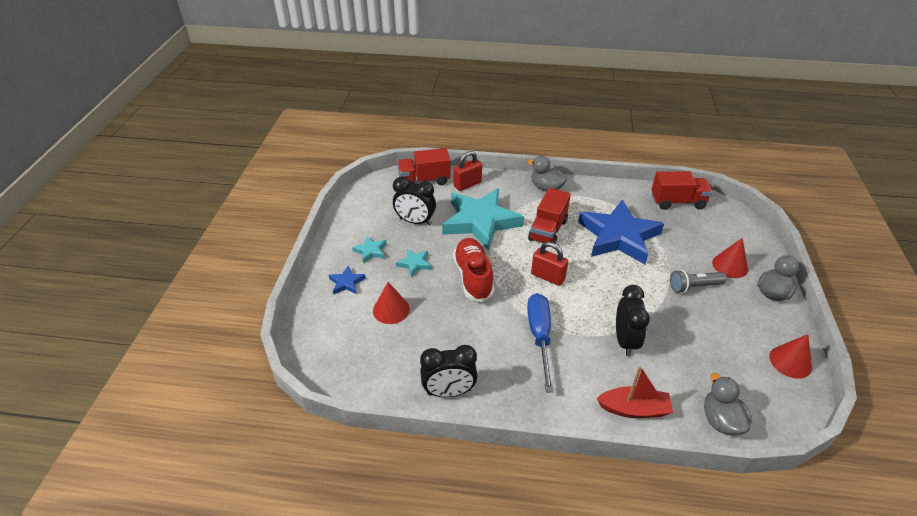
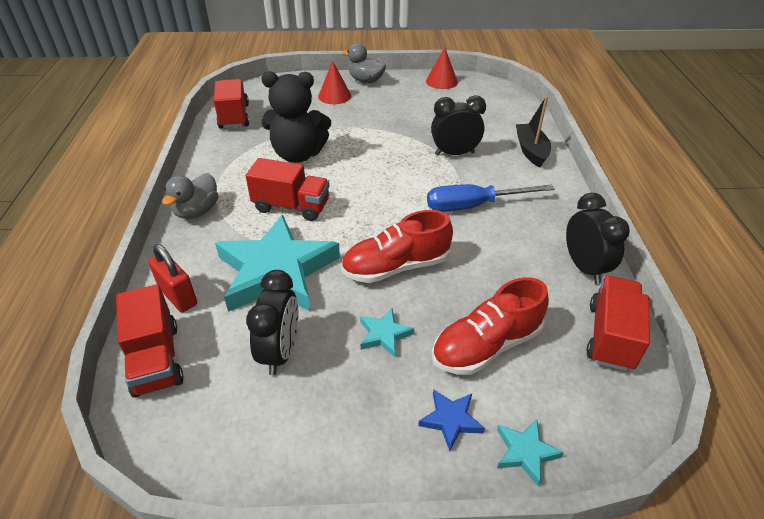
camera: 100 degrees left, 0 degrees up
turquoise star [352,236,386,263] -> turquoise star moved to [497,419,564,487]
red cone [373,282,410,324] -> red shoe [432,277,549,375]
red padlock [531,242,568,286] -> none
blue star [578,200,664,264] -> black teddy bear [261,71,331,163]
red boat [597,366,673,418] -> black boat [516,96,551,167]
grey flashlight [670,270,726,293] -> none
grey duck [704,373,752,435] -> none
none -> red truck [586,276,650,371]

